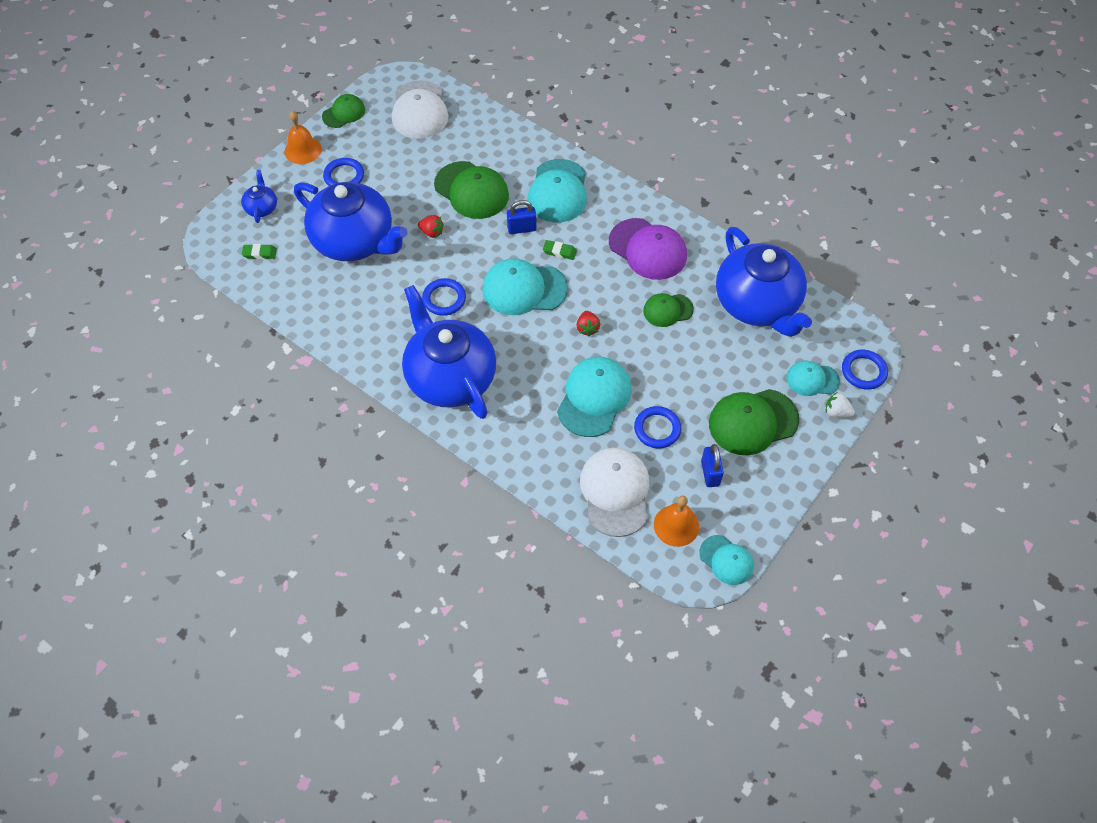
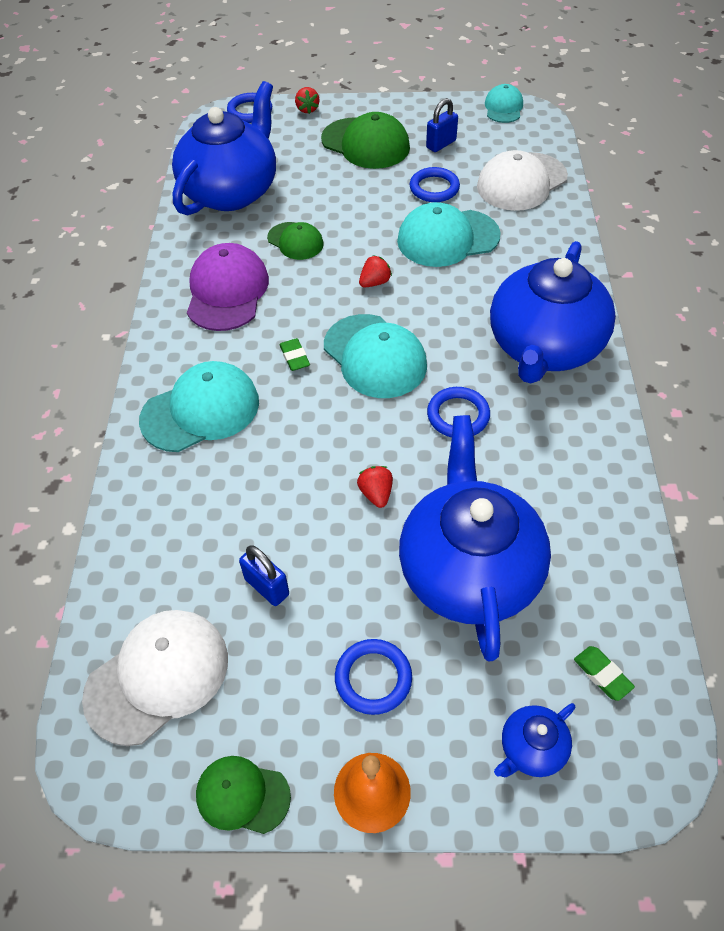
camera: 125 degrees left, 5 degrees down
green cap [434,161,509,219] -> none
blue padlock [507,200,537,234] -> blue padlock moved to [239,545,289,606]
orange bell [654,496,699,547] -> none
turquoise cap [786,361,840,396] -> none
white strawberry [826,392,855,418] -> red strawberry [295,87,319,114]

